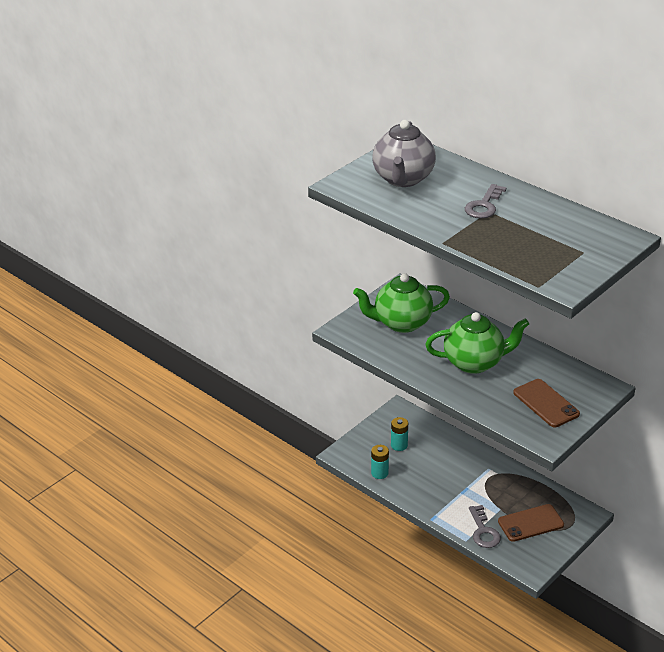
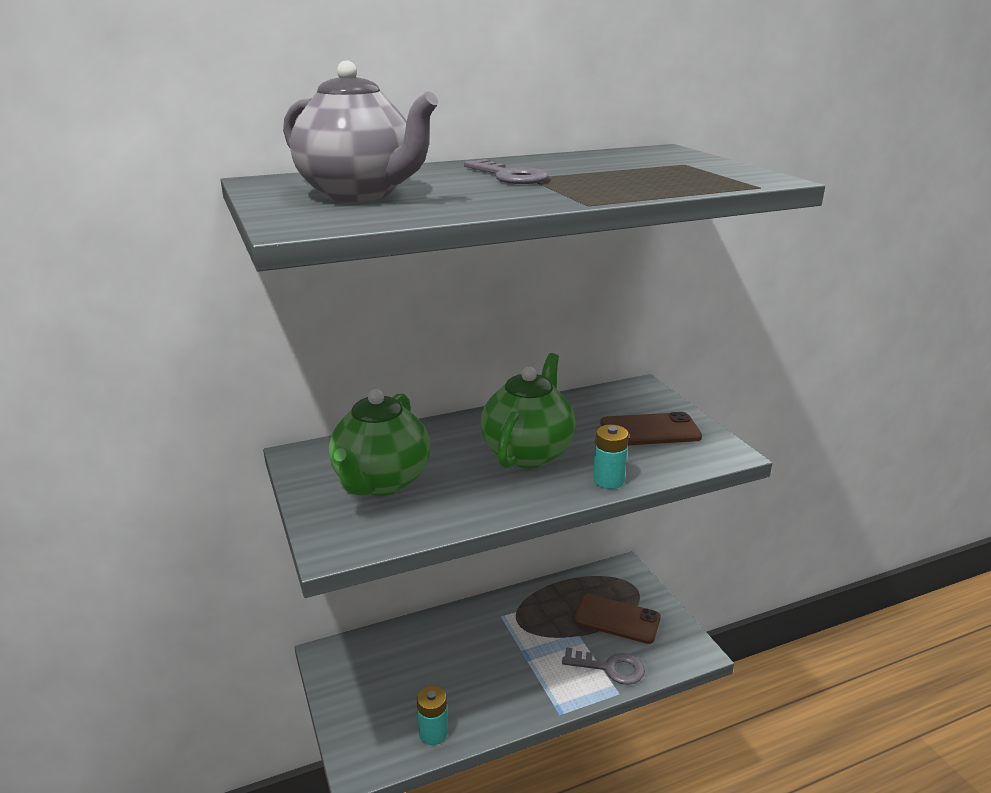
camera: 65 degrees left, 10 degrees down
turquoise battery [391,417,408,451] -> turquoise battery moved to [593,425,629,489]
brown phone [498,504,564,542] -> brown phone turned 75 degrees counterclockwise [574,594,660,644]

